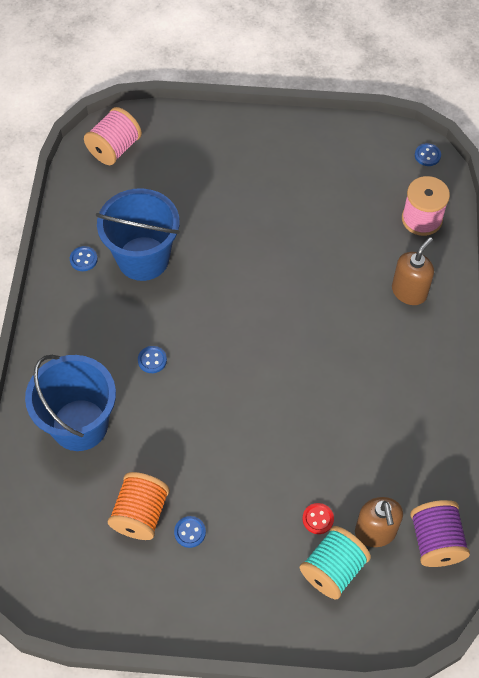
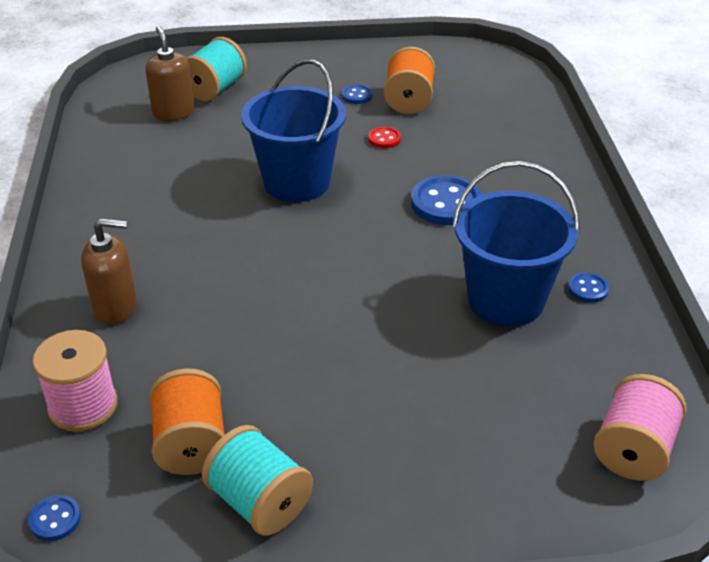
camera: 170 degrees right, 20 degrees down
blue bucket [25,355,116,451] -> blue bucket moved to [241,59,346,202]
blue button [138,346,167,373] -> blue button [411,175,482,225], size x1.98
red button [303,503,334,534] -> red button moved to [368,127,401,148]
brown soap dispenser [392,237,434,305] -> brown soap dispenser turned 120 degrees counterclockwise [81,218,137,325]
purple spool [410,500,470,567] -> none
none -> orange spool [149,368,225,475]
none -> turquoise spool [202,425,313,536]

